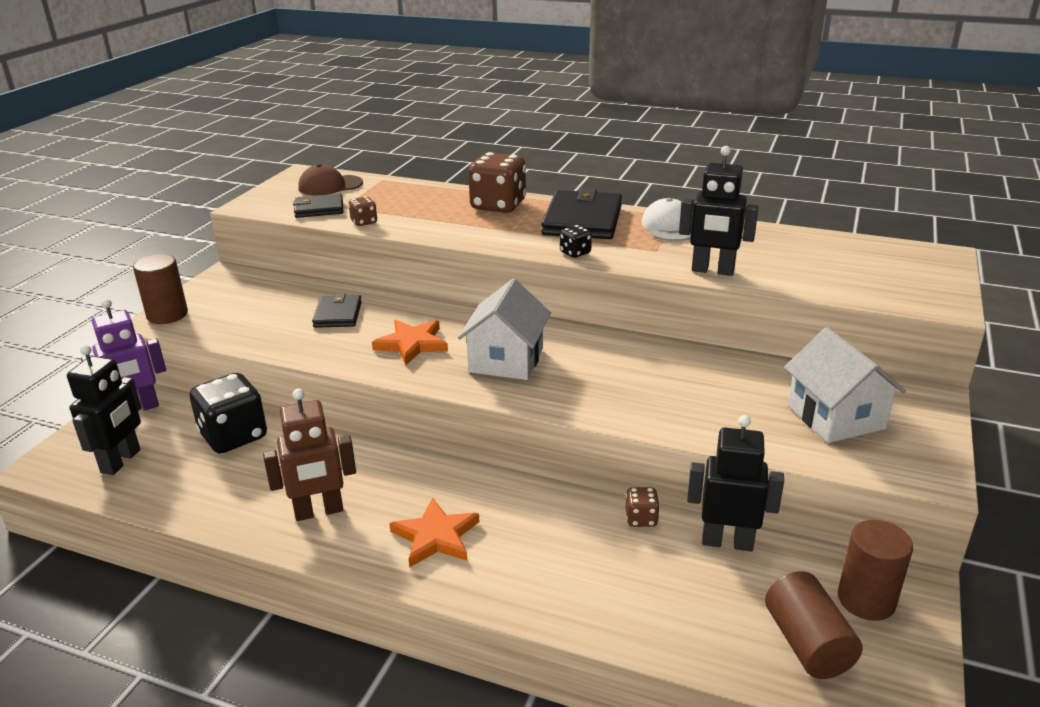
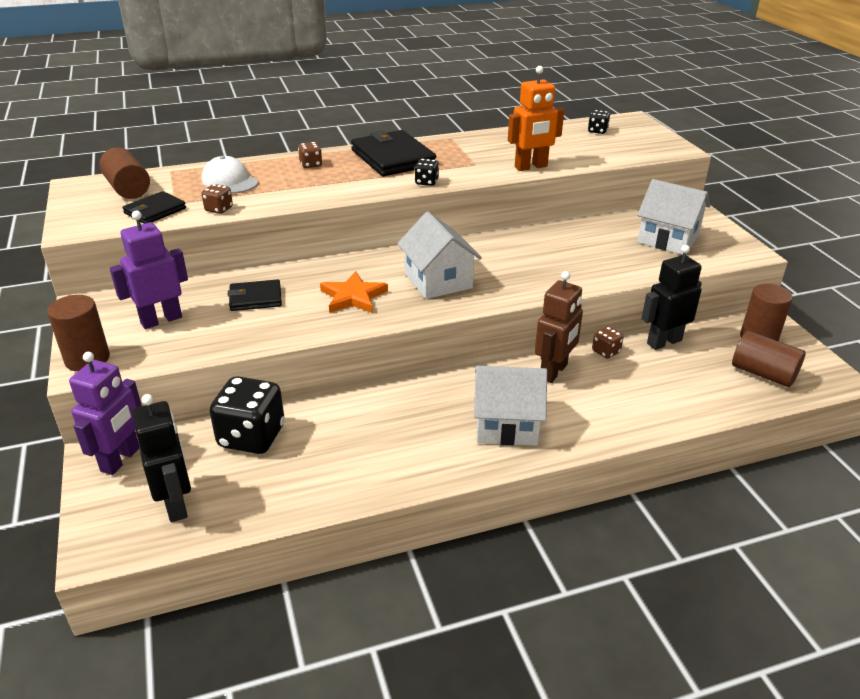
camera: 40 degrees left, 5 degrees up
brown robot [263,388,356,521] -> brown robot moved to [535,271,583,383]
brown cap [298,164,363,195] -> brown cylinder [99,147,150,199]
black wallet [312,293,362,328] -> black wallet turned 60 degrees counterclockwise [228,279,282,311]
orange star [389,497,479,567] -> white house [474,366,547,446]
brown dice [468,152,526,213] -> brown dice [298,142,322,168], size x0.47
white cap [642,198,693,241] -> white cap moved to [202,156,258,194]
black robot [679,146,759,276] -> orange robot [508,66,564,171]
none -> purple robot [110,211,188,329]
none -> black dice [588,110,610,134]

